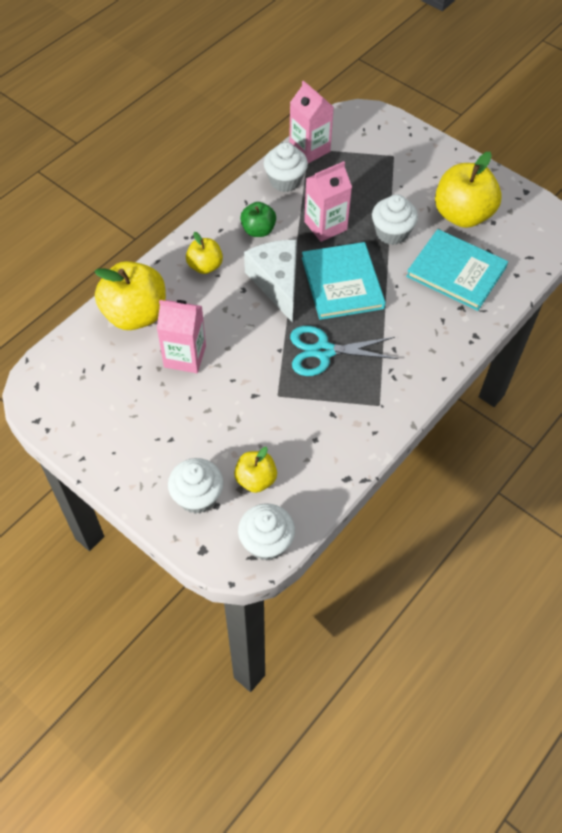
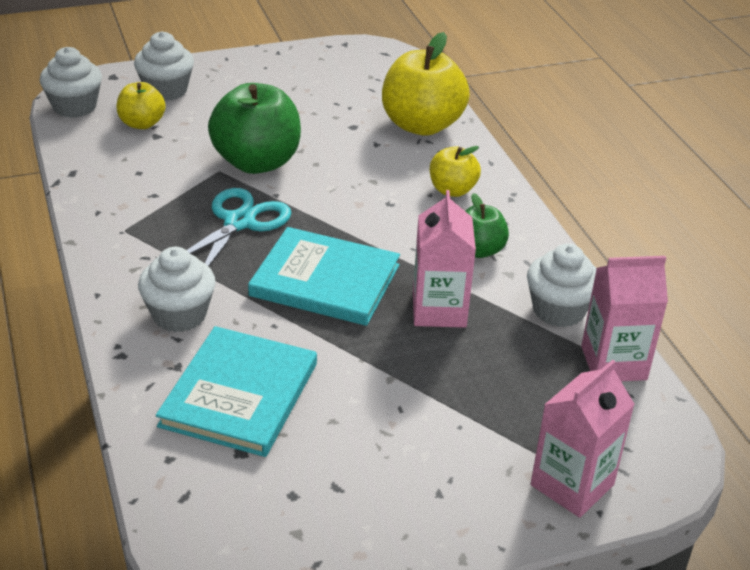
camera: 120 degrees right, 20 degrees down
pink carton [157,300,206,373] -> pink carton moved to [531,360,635,518]
white cheese [244,240,297,323] -> none
white cupcake [372,195,418,245] -> white cupcake moved to [138,247,216,332]
turquoise book [406,229,508,311] -> turquoise book turned 45 degrees counterclockwise [156,326,317,457]
yellow apple [435,151,502,228] -> none
none -> green apple [208,83,301,174]

